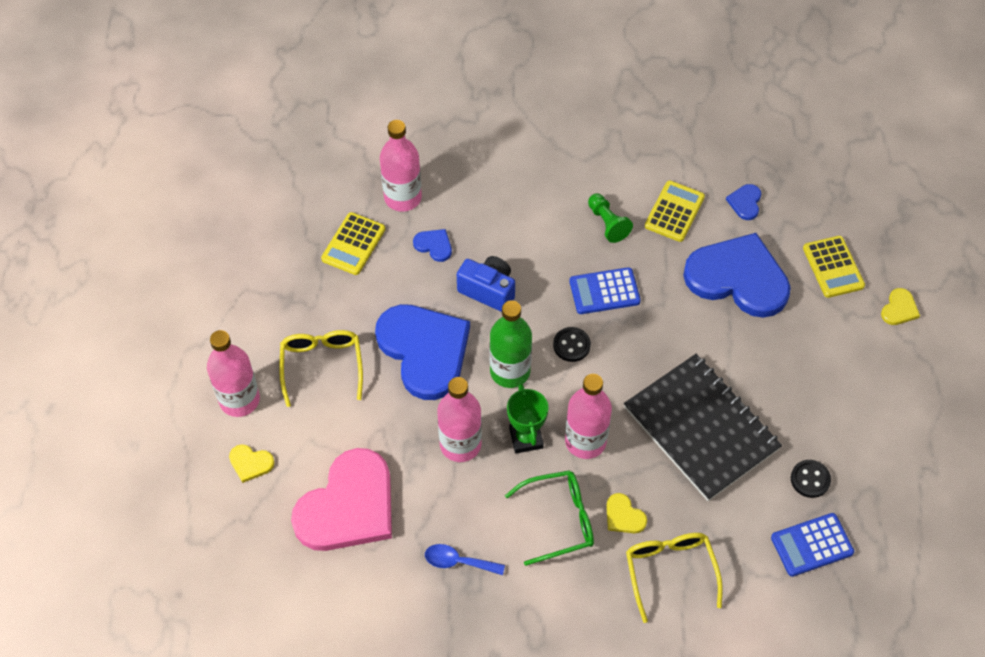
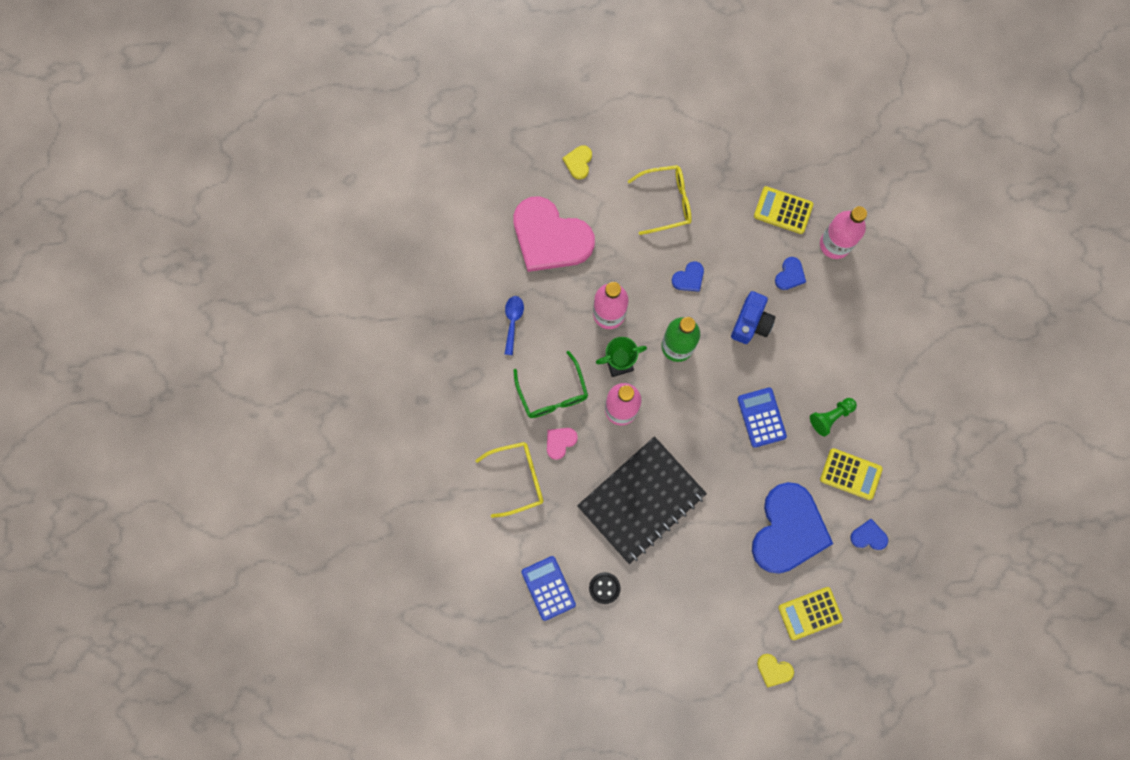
camera: 85 degrees right, 20 degrees up
pink bottle [207,330,260,417] -> none
blue heart [375,304,470,400] -> blue heart [672,262,704,292], size x0.40
black button [553,327,591,362] -> none
yellow heart [606,493,647,534] -> pink heart [547,428,578,460]

